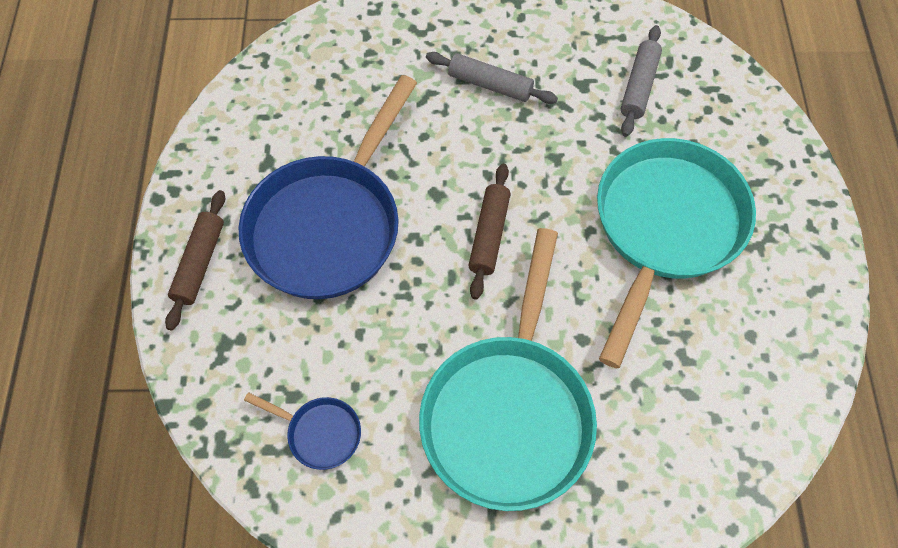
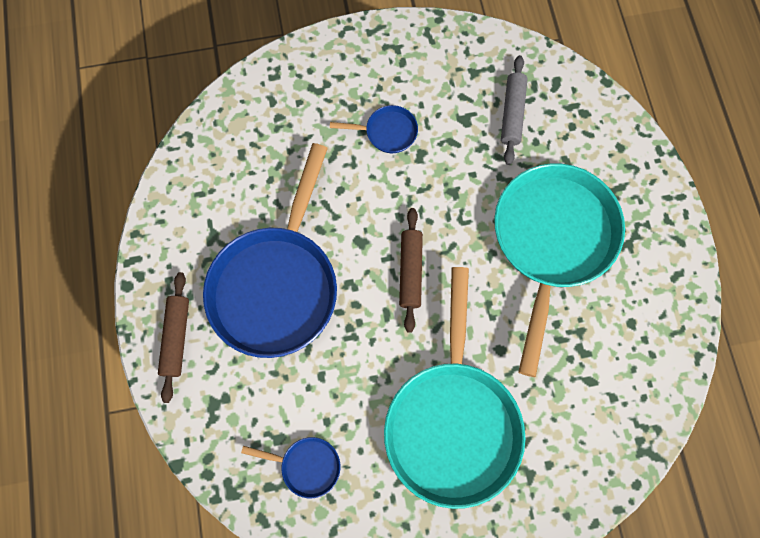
camera: 10 degrees left, 10 degrees up
grey rolling pin [426,52,558,104] -> blue pan [330,105,418,153]

